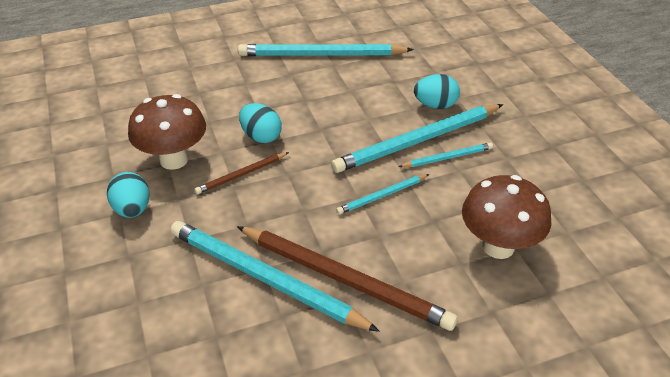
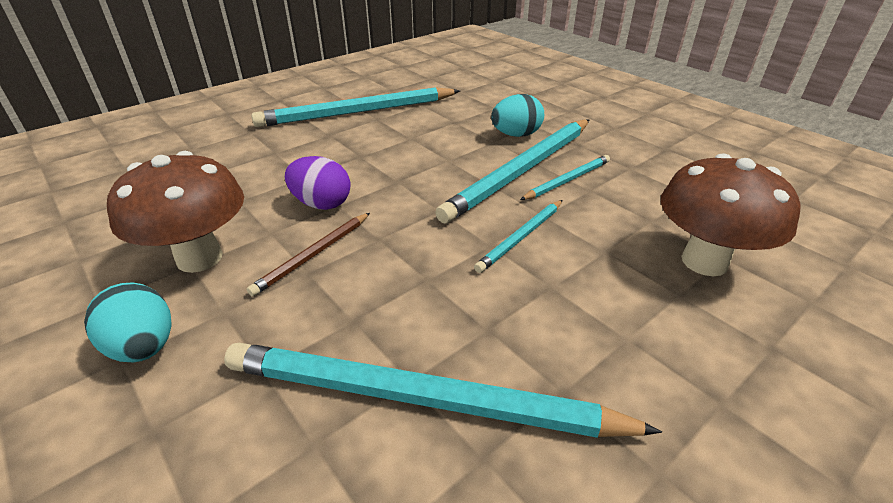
camera: 20 degrees left, 5 degrees down
brown pencil [237,226,458,331] -> none
turquoise egg [239,103,282,143] -> purple egg [285,156,351,210]

